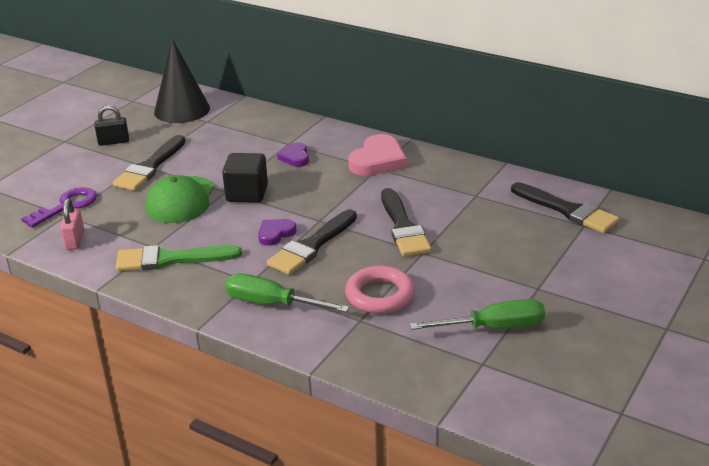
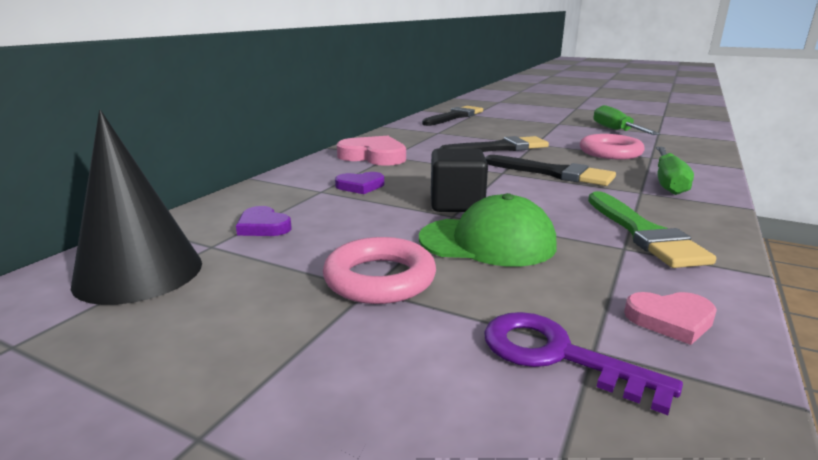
camera: 95 degrees left, 10 degrees down
pink padlock [60,199,84,250] -> pink heart [624,292,717,345]
black padlock [95,105,129,146] -> none
black brush [113,135,186,191] -> pink ring [323,237,436,304]
purple heart [258,219,296,246] -> purple heart moved to [236,206,291,236]

